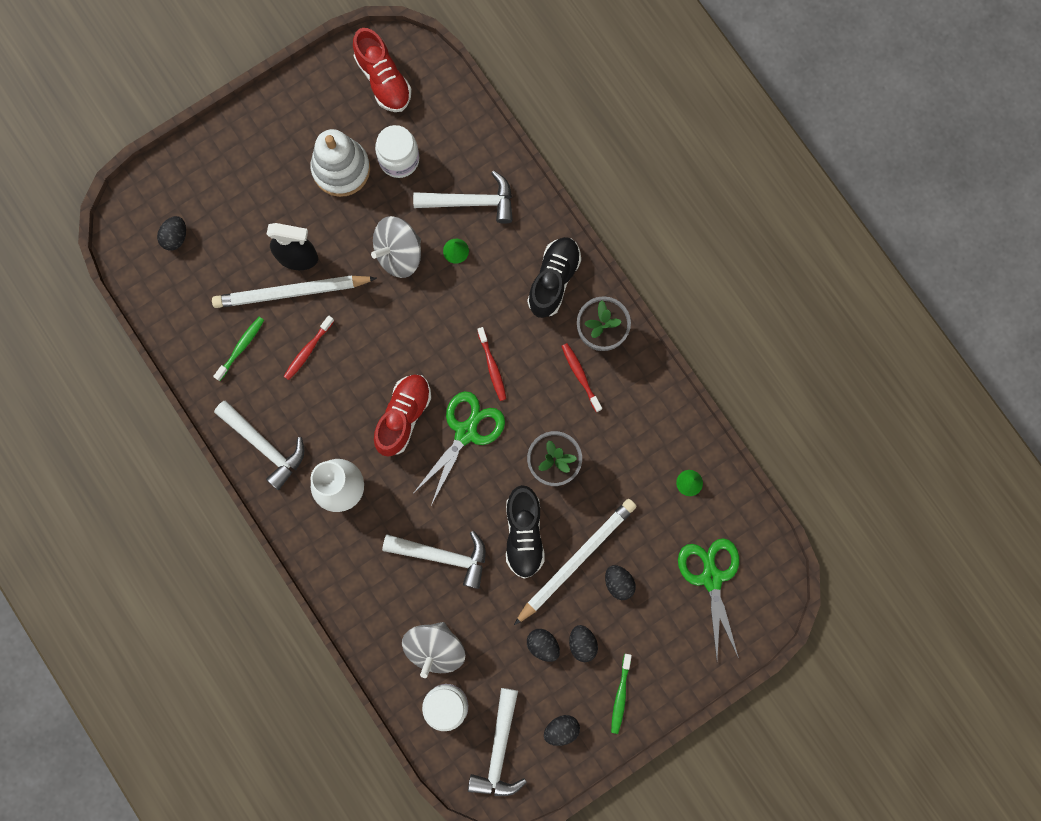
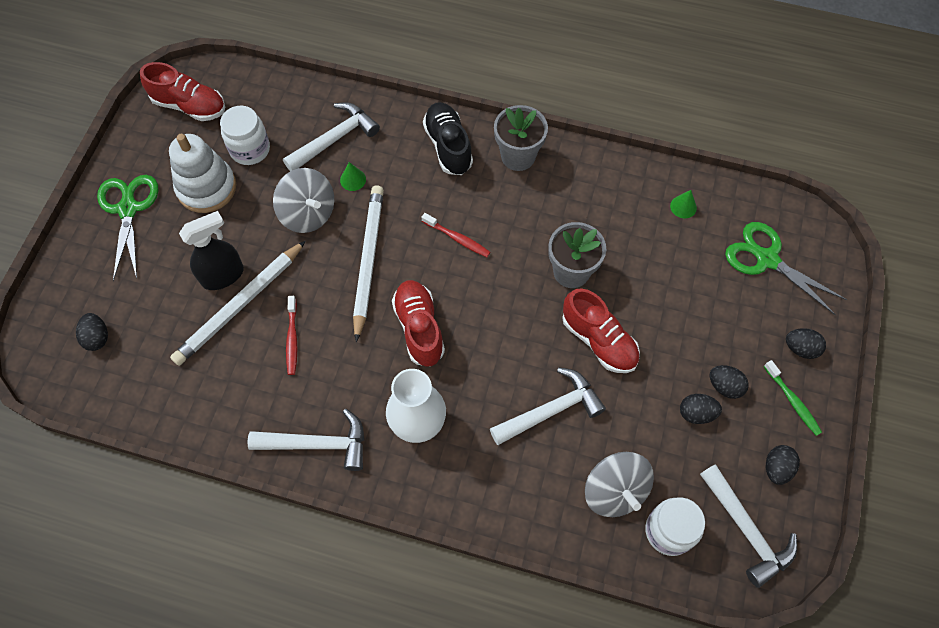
camera: 40 degrees left, 15 degrees down
green toothbrush [213,317,264,381] -> none
grey spinning top [371,216,421,278] -> grey spinning top turned 60 degrees counterclockwise [273,168,334,233]
green scissors [414,391,505,505] -> green scissors moved to [97,175,158,281]
black shoe [506,485,545,579] -> red shoe [562,288,640,373]
white pencil [514,499,637,625] -> white pencil moved to [353,185,384,342]
red toothbrush [561,343,602,412] -> none
black egg [605,565,636,600] -> black egg moved to [786,328,826,359]

